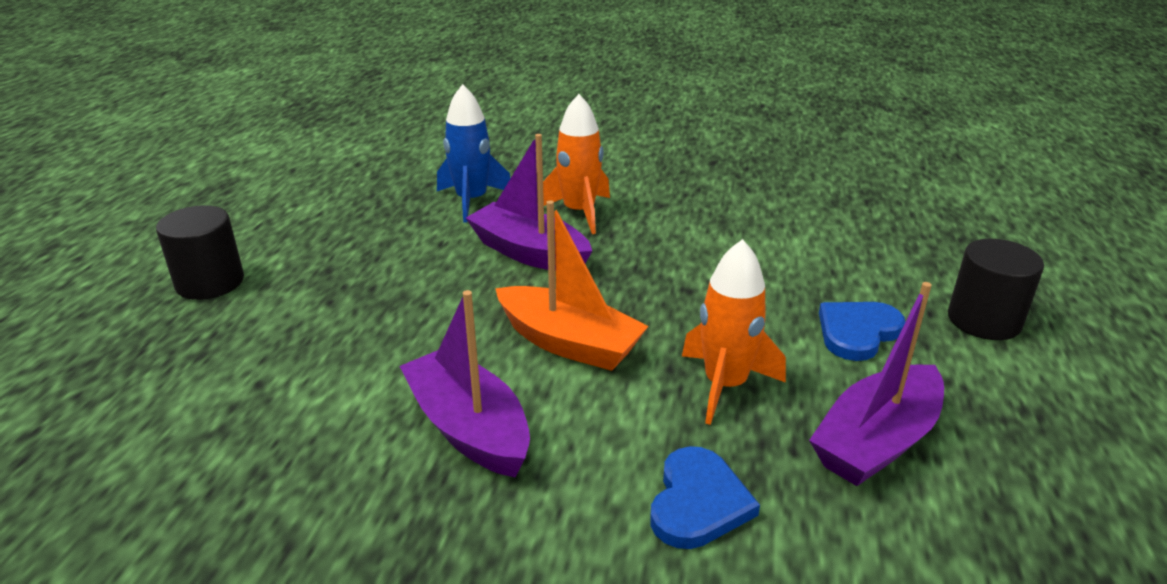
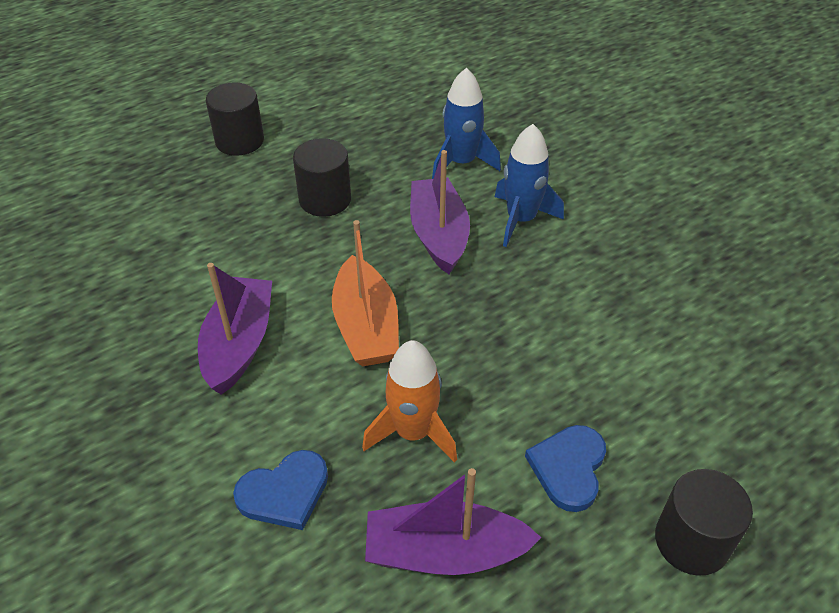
camera: 45 degrees right, 15 degrees up
orange rocket [543,94,610,234] -> blue rocket [495,124,564,247]
blue heart [819,302,905,361] -> blue heart turned 75 degrees counterclockwise [525,425,606,512]
none -> black cylinder [293,138,351,217]

